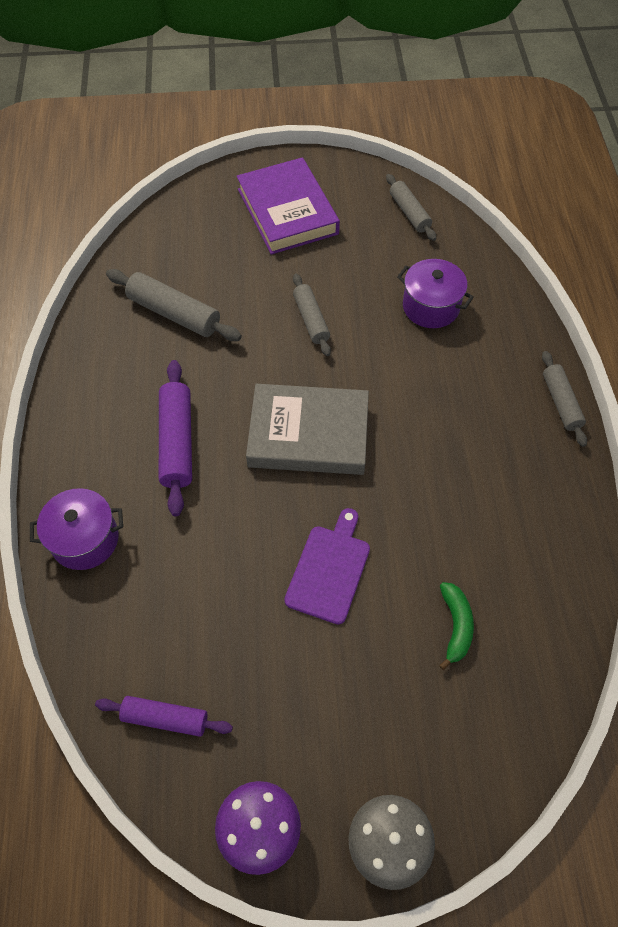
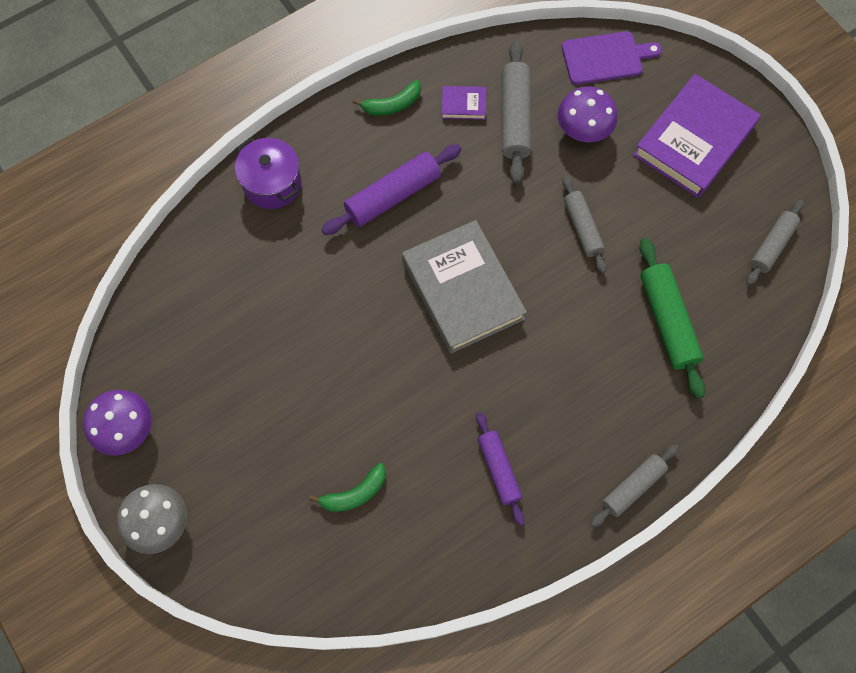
camera: 60 degrees right, 10 degrees up
purple rolling pin [95,696,233,737] -> purple rolling pin moved to [476,412,524,526]
purple cutting board [284,508,370,624] -> purple cutting board moved to [562,31,662,85]
grey rolling pin [293,274,331,356] -> grey rolling pin turned 60 degrees counterclockwise [562,176,607,273]
purple pot [397,259,474,328] -> green rolling pin [640,238,705,399]
none -> green banana [353,80,421,116]
none -> purple book [441,86,486,120]
none -> purple mushroom [558,87,618,142]

